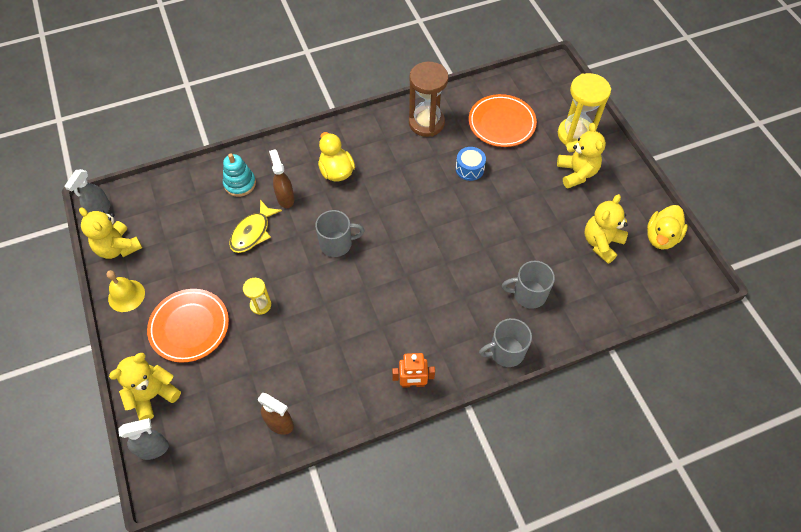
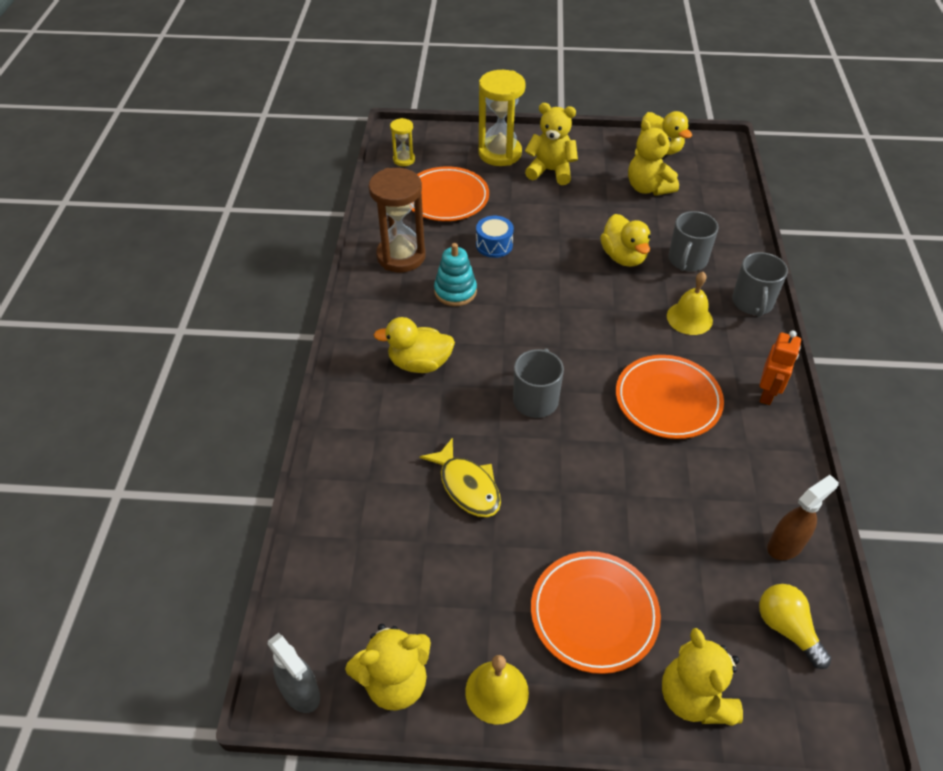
camera: 65 degrees left, 10 degrees down
grey spray bottle [118,418,169,460] -> none
turquoise stacking toy [223,153,256,197] -> turquoise stacking toy moved to [434,243,477,306]
yellow hourglass [243,278,271,315] -> yellow hourglass moved to [390,118,415,166]
brown spray bottle [269,149,294,208] -> none
none -> yellow duck [600,214,651,267]
none -> orange plate [616,355,724,439]
none -> yellow bell [667,272,713,335]
none -> yellow light bulb [759,584,831,669]

